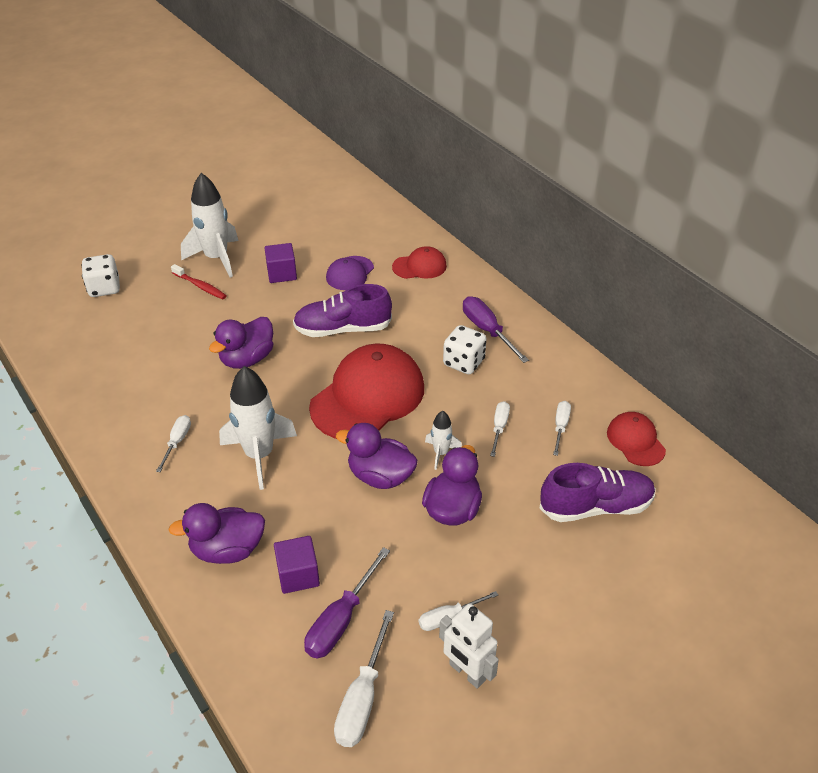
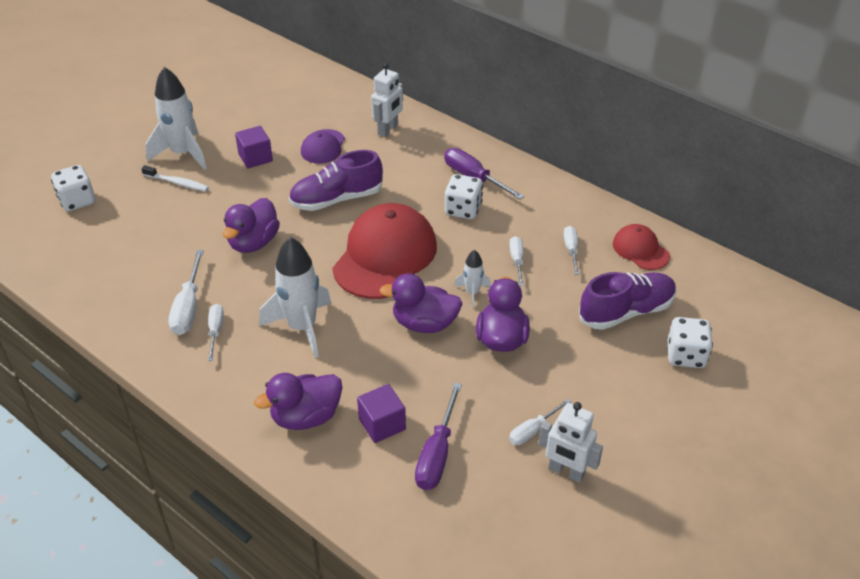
camera: 15 degrees left, 0 degrees up
red toothbrush [171,264,227,299] -> white toothbrush [141,165,209,191]
white screwdriver [334,610,394,747] -> white screwdriver moved to [168,250,204,335]
red cap [392,246,447,279] -> white robot [371,63,403,137]
none -> white dice [668,317,713,368]

